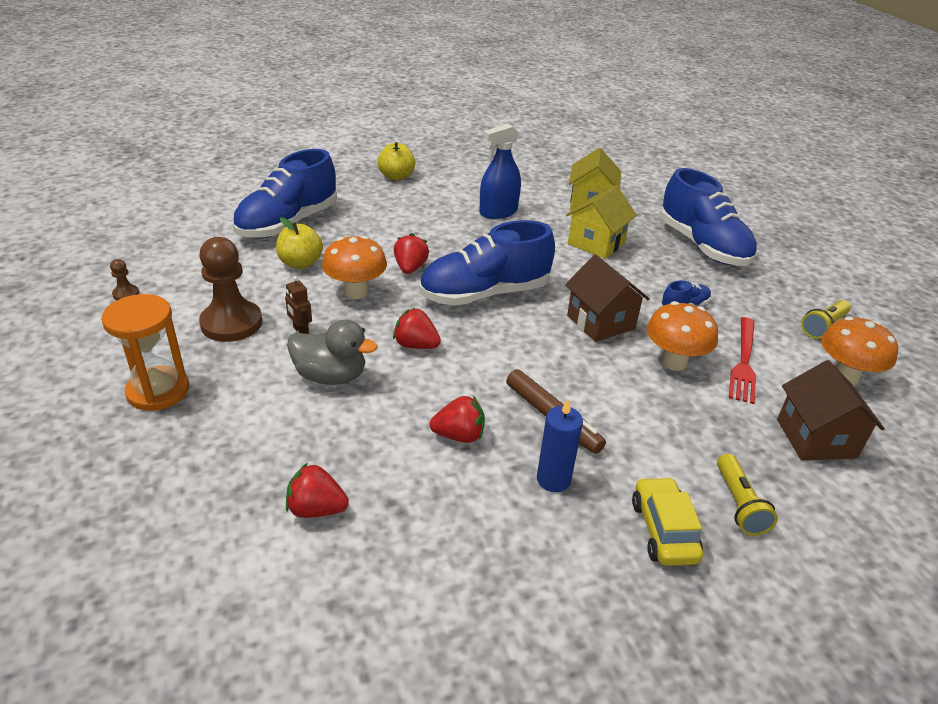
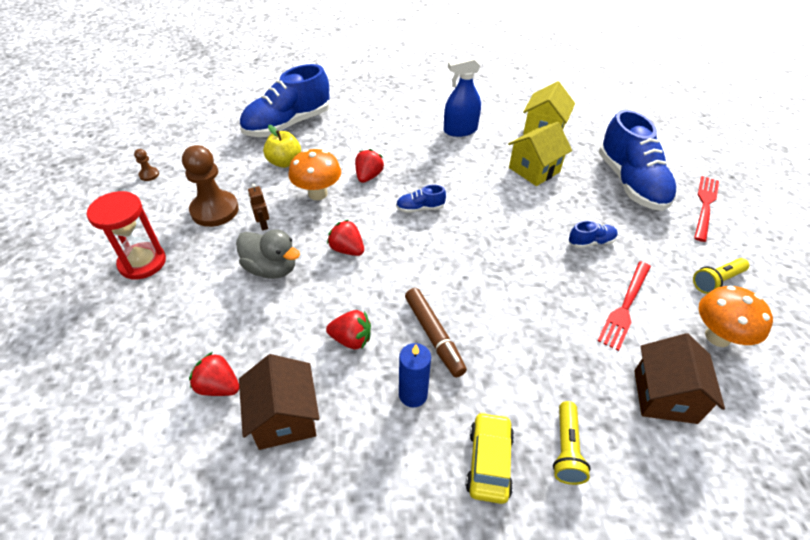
camera: 15 degrees right, 10 degrees up
orange hourglass [101,294,189,411] -> red hourglass [87,191,166,280]
yellow apple [377,142,415,181] -> none
blue shoe [419,220,555,306] -> blue shoe [396,185,446,213], size x0.43
brown house [565,254,650,342] -> brown house moved to [239,354,320,450]
orange mushroom [646,301,718,371] -> none
none -> red fork [694,176,719,242]

